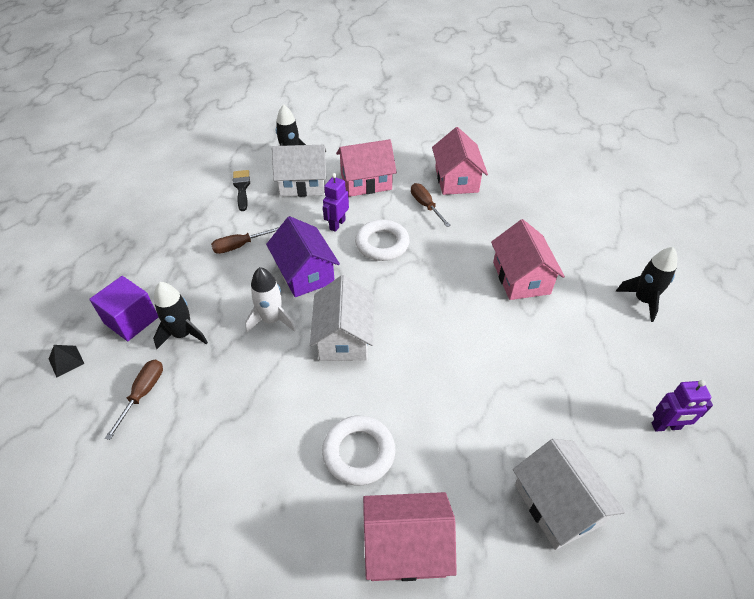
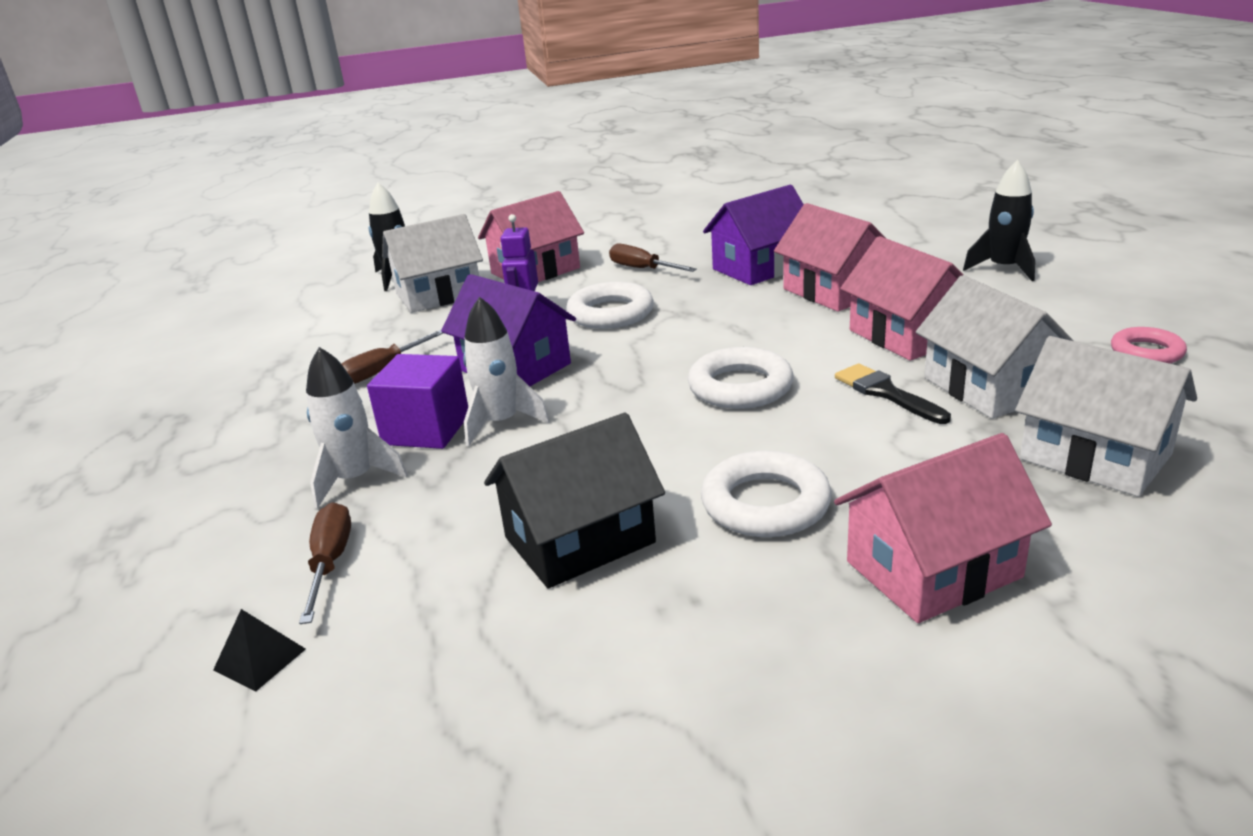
camera: 20 degrees left, 20 degrees down
black pyramid [49,345,84,378] -> black pyramid moved to [213,609,306,691]
purple cube [89,276,158,341] -> purple cube moved to [367,354,468,449]
black rocket [153,282,208,349] -> white rocket [306,347,408,509]
black brush [233,170,250,211] -> black brush moved to [835,364,951,424]
white house [310,275,374,361] -> white house moved to [916,275,1074,419]
pink house [432,127,488,195] -> pink house moved to [840,236,963,361]
purple robot [652,380,713,432] -> pink ring [1111,327,1187,364]
none -> black house [484,412,665,588]
none -> white ring [688,347,794,409]
none -> purple house [703,185,804,285]

